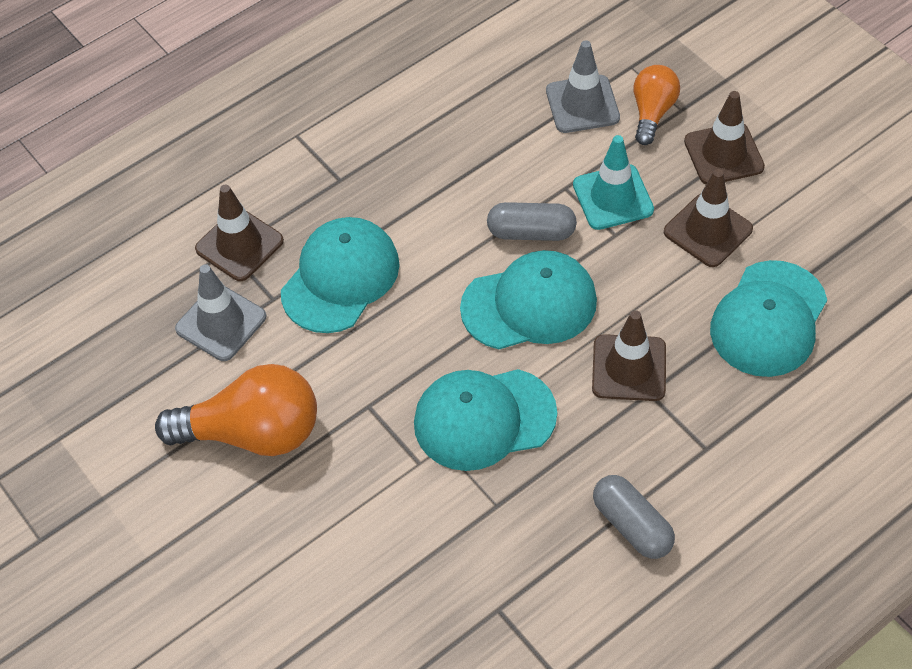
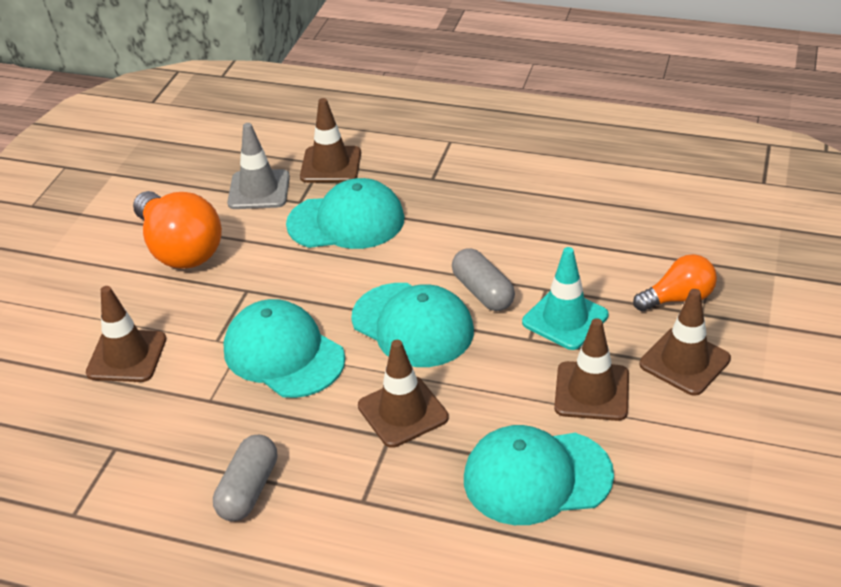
camera: 55 degrees right, 15 degrees down
grey traffic cone [546,40,620,133] -> none
none -> brown traffic cone [86,286,166,382]

